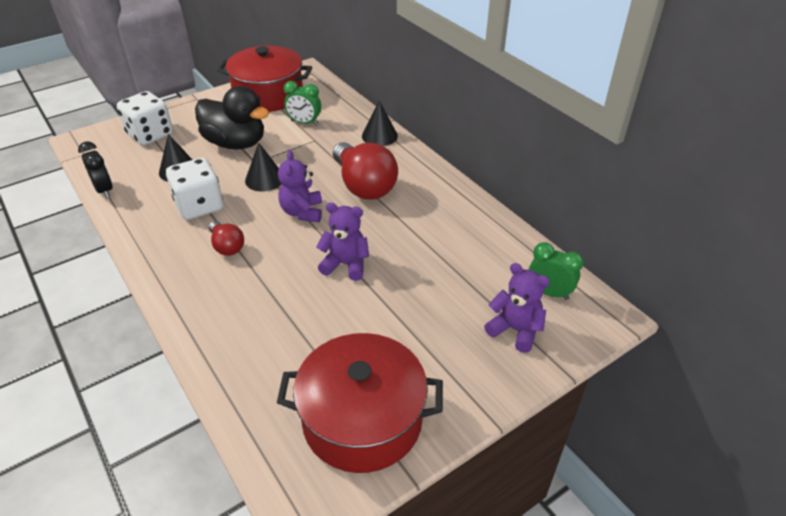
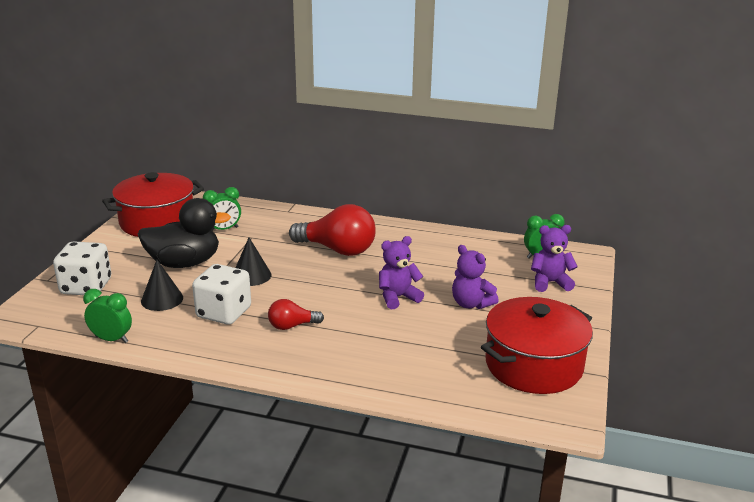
camera: 40 degrees left, 15 degrees down
black clock [78,141,113,198] -> green clock [83,289,132,343]
red light bulb [209,221,244,256] -> red light bulb turned 150 degrees clockwise [268,299,324,330]
purple teddy bear [278,151,322,222] -> purple teddy bear moved to [452,245,499,309]
black cone [362,101,398,146] -> none

